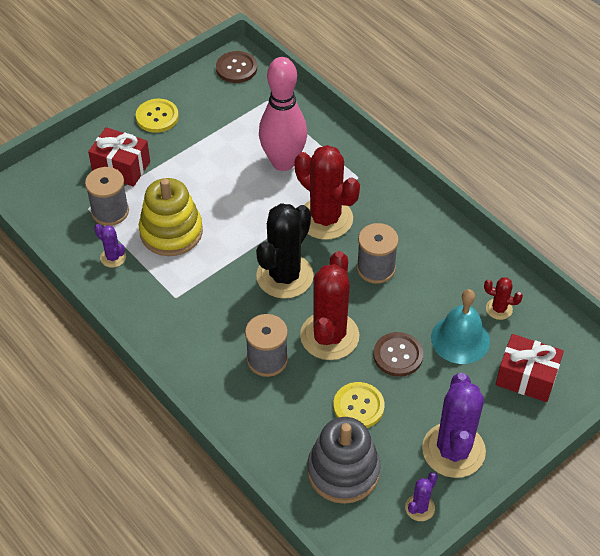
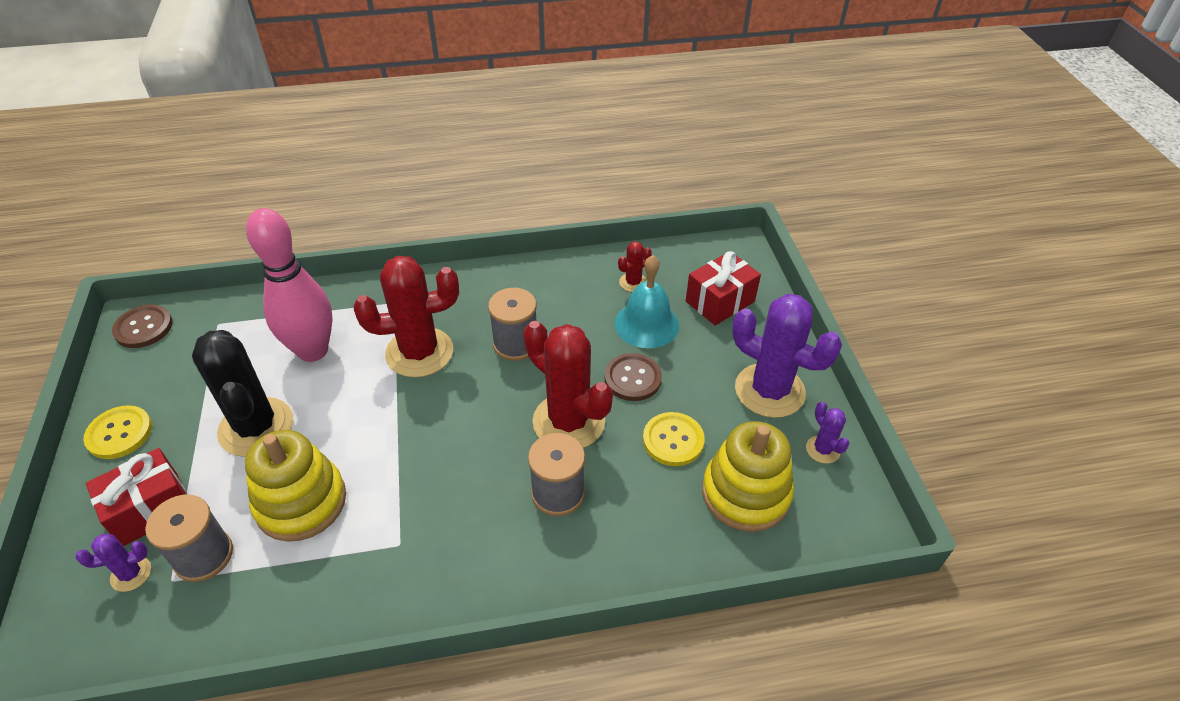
camera: 60 degrees left, 5 degrees down
purple cactus [94,224,126,268] -> purple cactus moved to [75,534,151,592]
black cactus [256,203,314,299] -> black cactus moved to [192,330,293,457]
grey stacking toy [307,417,380,504] -> yellow stacking toy [702,421,794,532]

